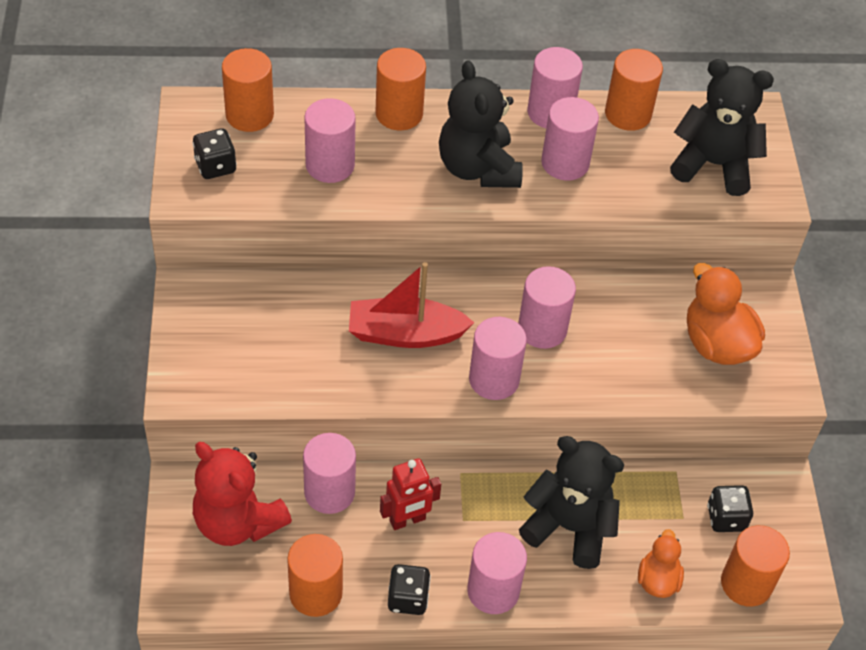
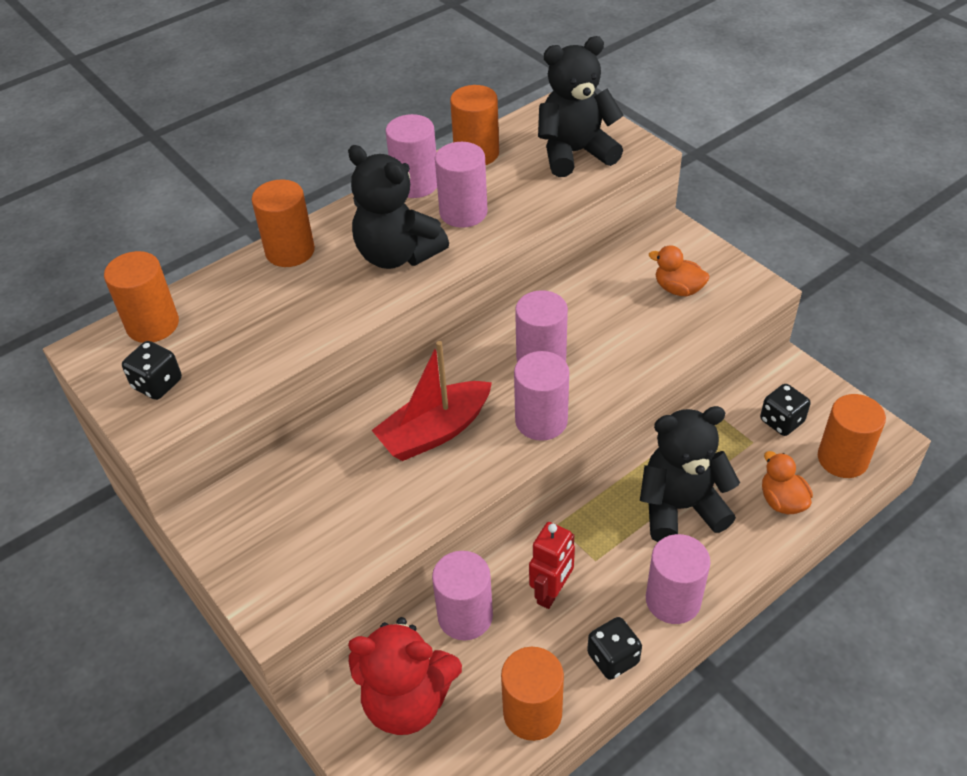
camera: 30 degrees left, 5 degrees down
pink cylinder [304,98,356,183] -> none
orange duck [687,263,765,365] -> orange duck [649,245,709,296], size x0.60

